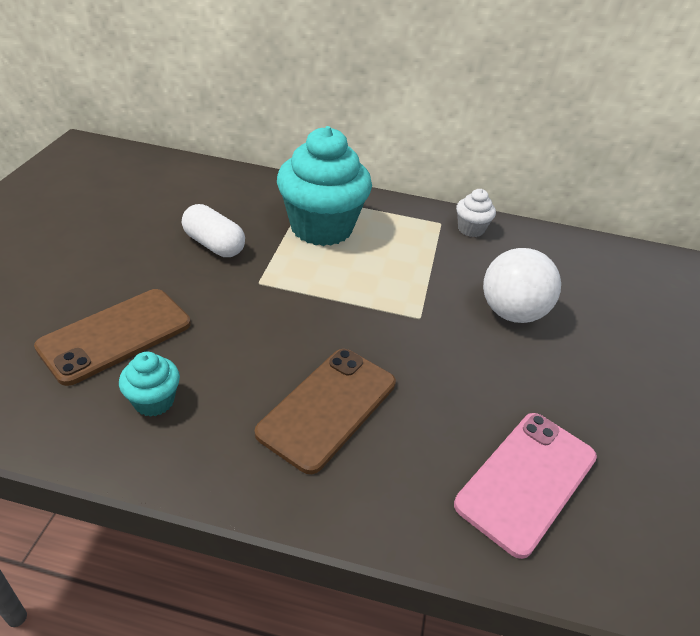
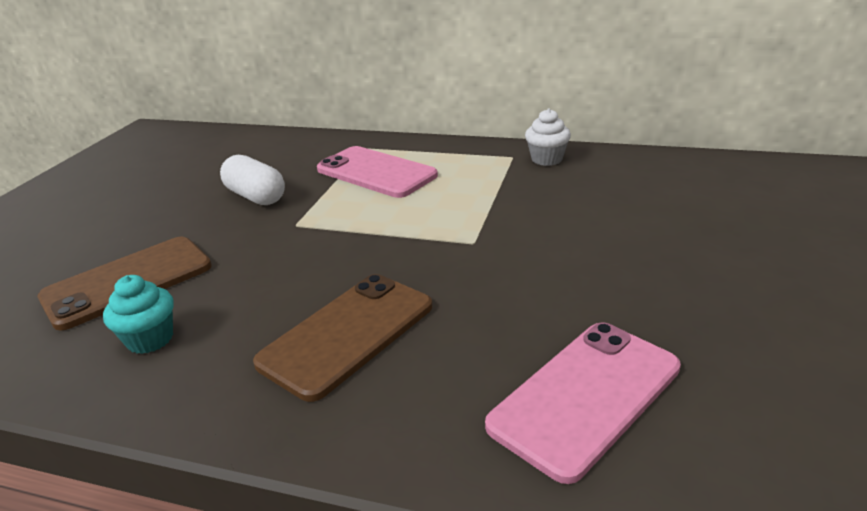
camera: 10 degrees right, 10 degrees down
turquoise cupcake [277,126,372,246] -> pink phone [317,146,438,198]
white ball [483,248,561,323] -> none

